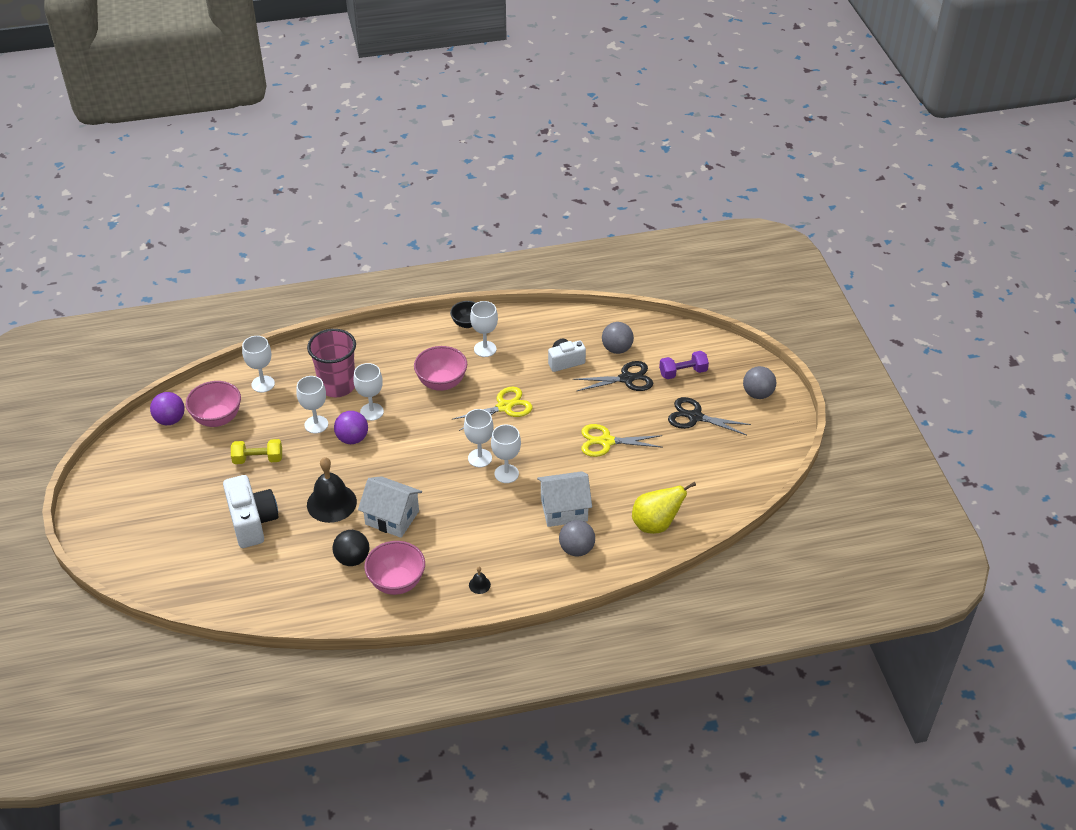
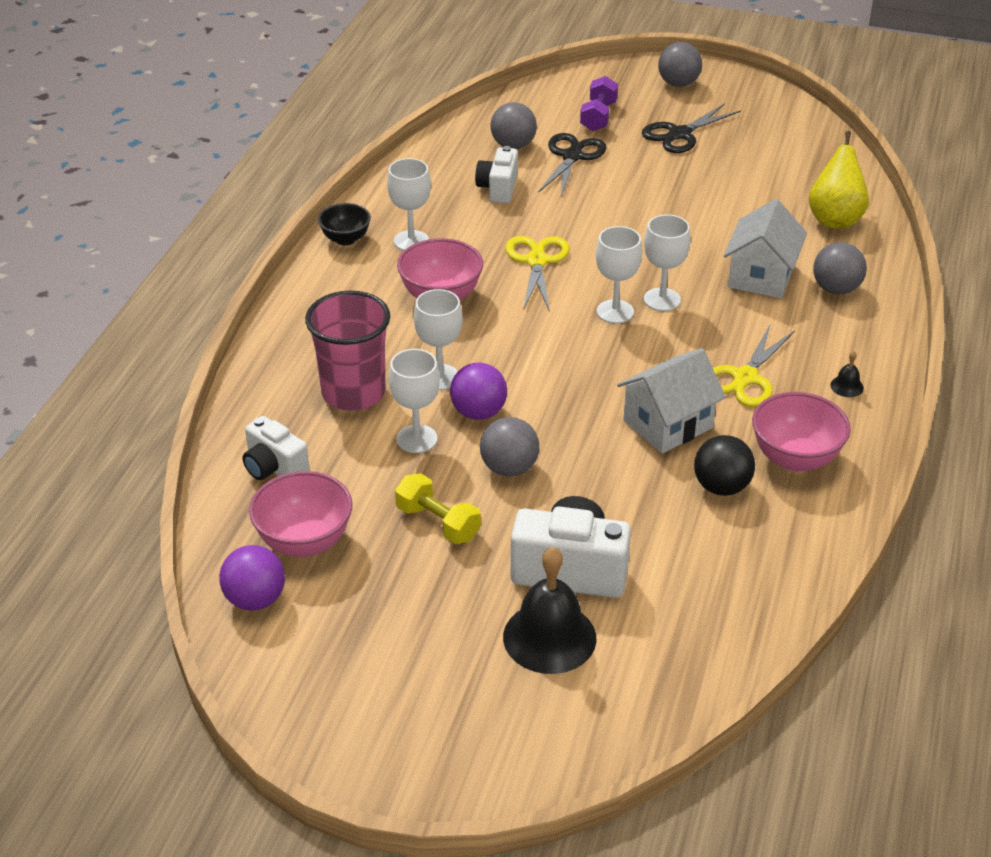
camera: 60 degrees left, 5 degrees down
yellow dumbbell [231,439,282,464] -> yellow dumbbell turned 75 degrees counterclockwise [395,473,481,544]
white goblet [242,336,275,393] -> white camera [242,416,310,480]
black bell [307,457,357,523] -> black bell moved to [503,547,596,674]
yellow scissors [581,424,663,457] -> yellow scissors moved to [713,323,795,407]
none -> grey ball [480,417,539,477]

